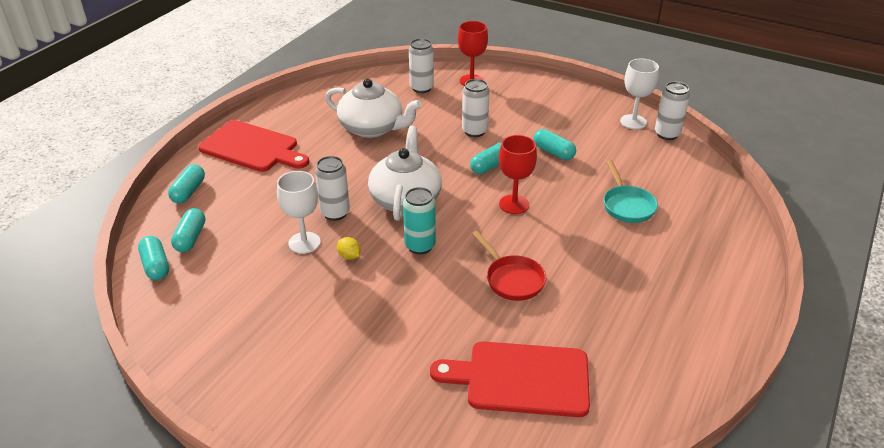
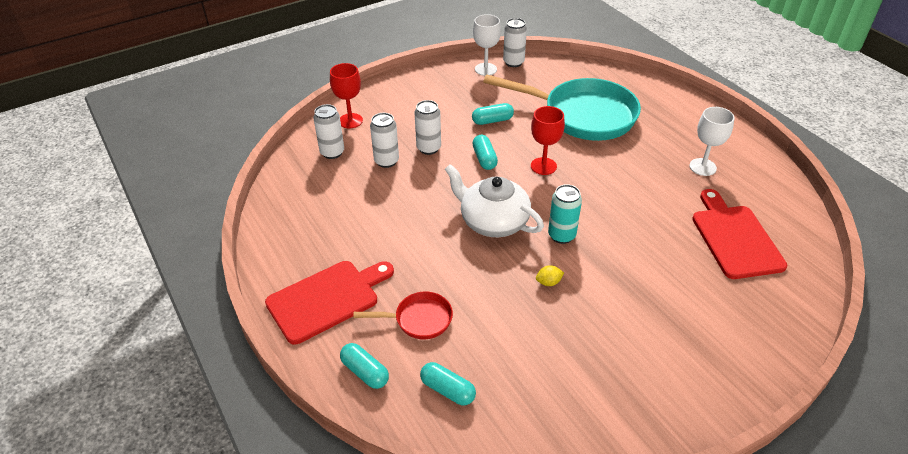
camera: 60 degrees left, 5 degrees up
turquoise capsule [138,236,169,280] -> none
white goblet [277,171,321,254] -> white goblet moved to [689,107,734,176]
white can [315,156,350,221] -> white can moved to [370,113,399,168]
white teapot [325,79,422,138] -> none
red cutting board [430,341,590,417] -> red cutting board turned 135 degrees clockwise [692,189,787,279]
red pan [472,231,546,301] -> red pan moved to [353,292,453,339]
turquoise pan [604,160,658,223] -> turquoise pan [483,75,641,141], size x2.15

